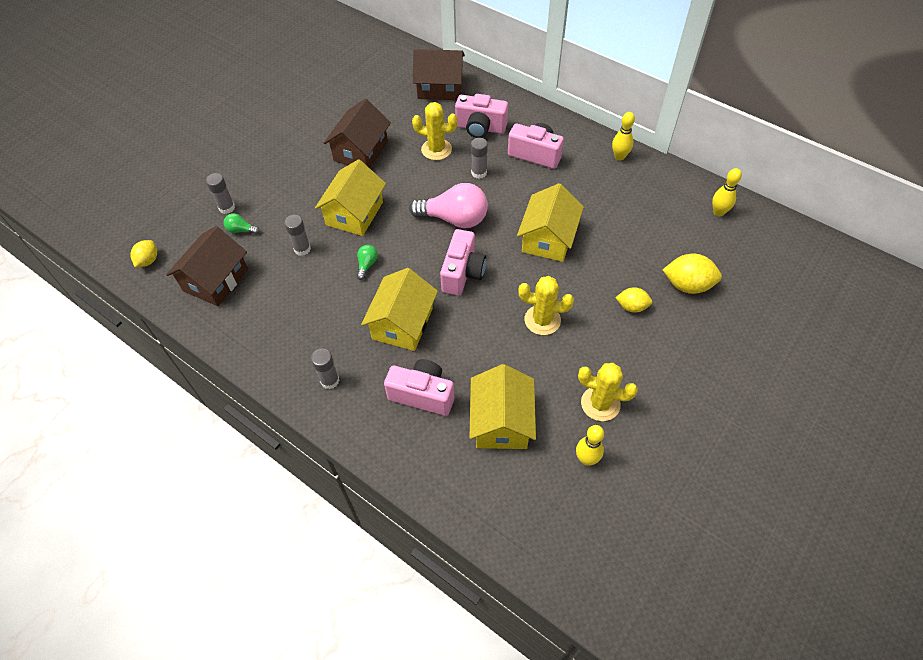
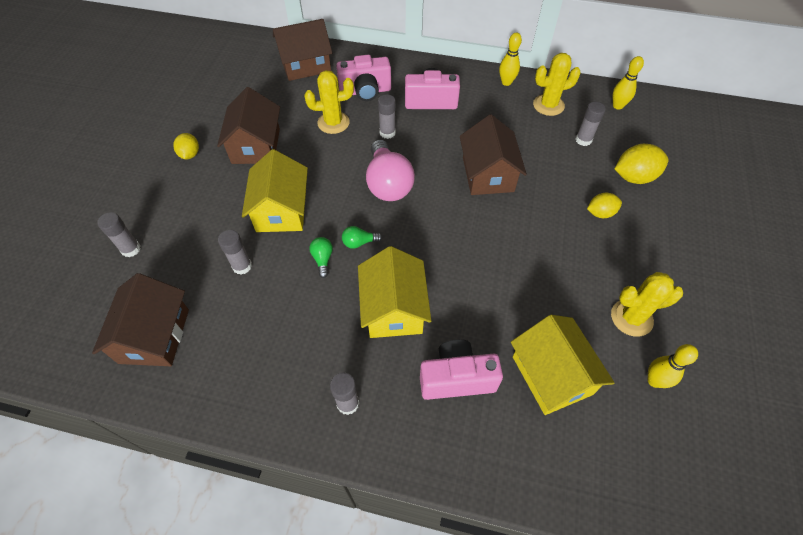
camera: 25 degrees left, 0 degrees up
yellow lemon [130,240,157,267] -> yellow lemon moved to [173,133,199,159]
green light bulb [224,213,260,234] -> green light bulb moved to [342,226,383,249]
pink light bulb [409,183,488,228] -> pink light bulb turned 90 degrees clockwise [366,140,415,201]
pink camera [440,229,486,296] -> none
yellow house [517,183,584,262] -> brown house [460,114,527,195]
yellow cactus [518,276,574,335] -> yellow cactus moved to [533,53,581,116]
none -> grey glue stick [575,102,606,146]

